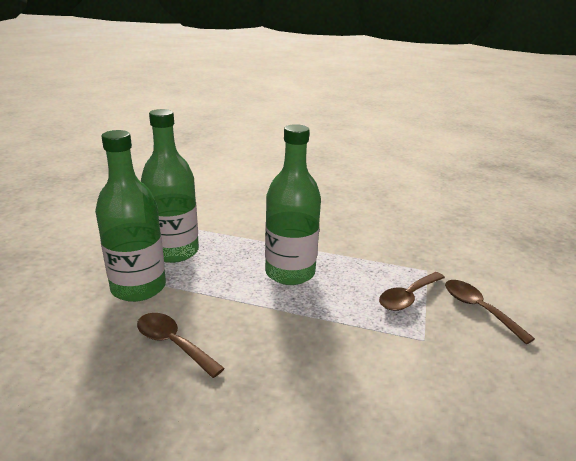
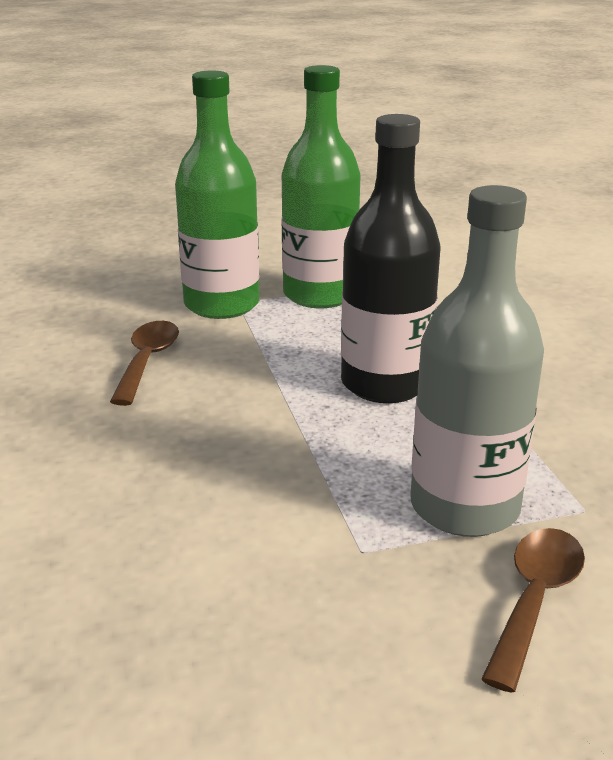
camera: 60 degrees right, 0 degrees up
green bottle [265,124,321,285] -> black bottle [341,114,441,403]
brown spoon [379,272,445,311] -> grey bottle [410,185,544,537]

